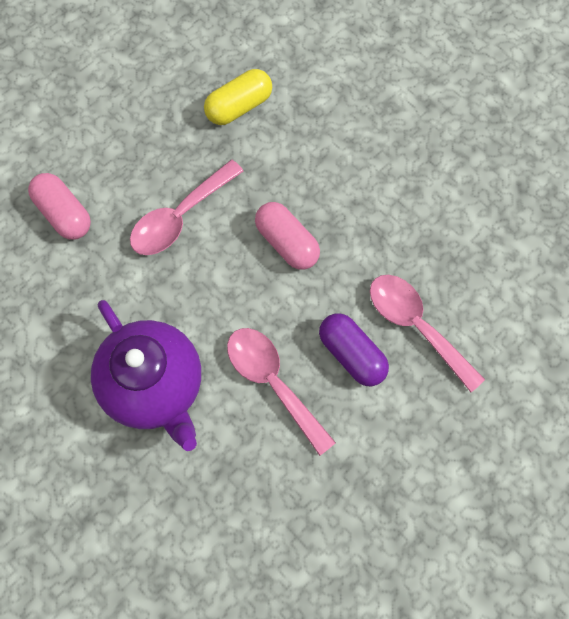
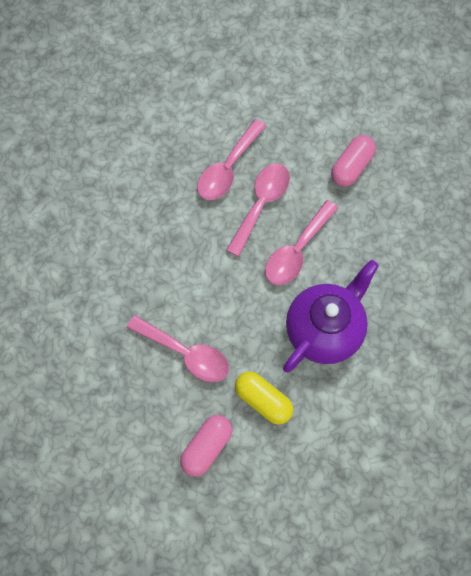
camera: 105 degrees left, 0 degrees up
yellow capsule [204,69,272,125] -> yellow capsule moved to [235,372,293,425]
pink capsule [255,202,320,270] -> pink capsule moved to [331,135,376,187]
purple capsule [319,313,389,386] -> pink spoon [226,163,290,257]

